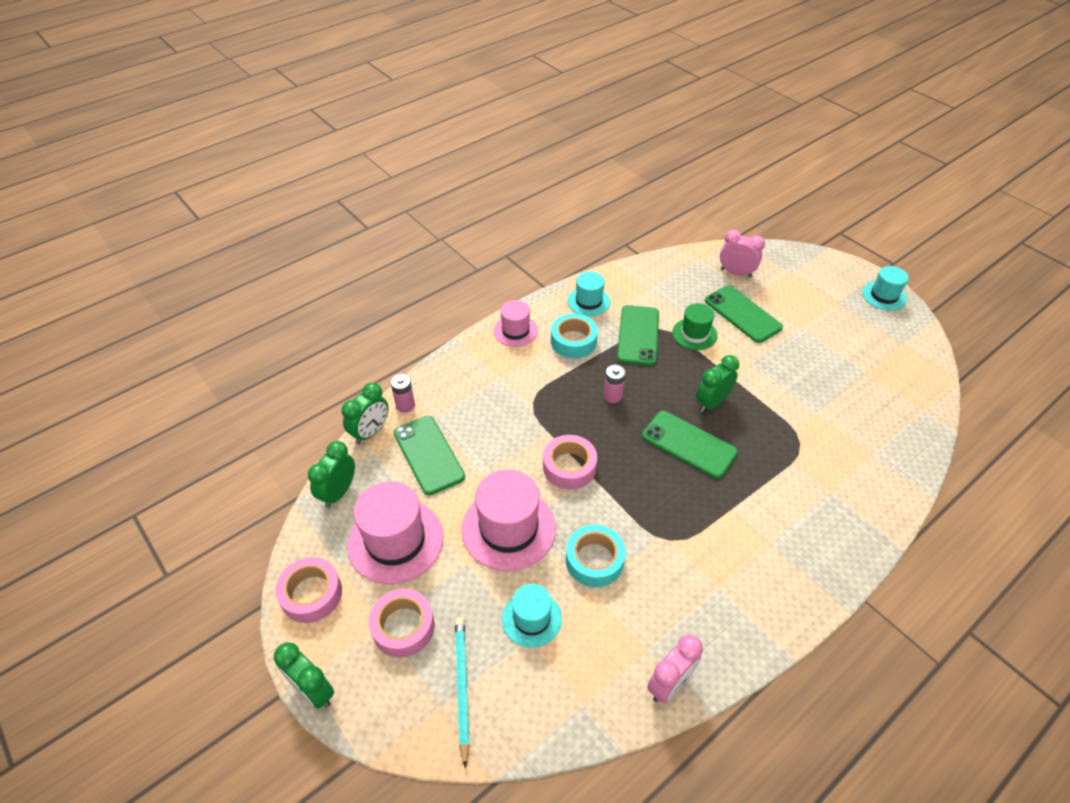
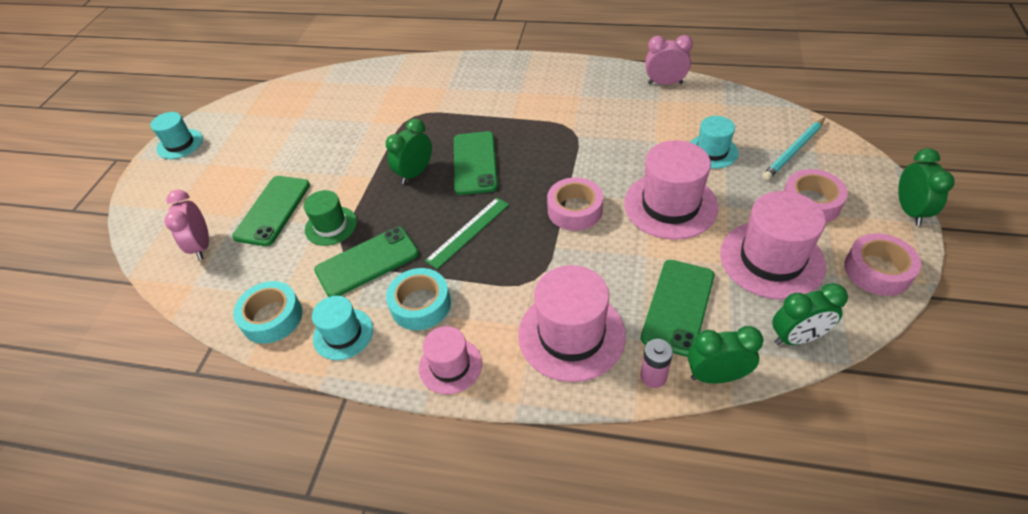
camera: 125 degrees left, 0 degrees up
turquoise tape [566,524,626,587] -> turquoise tape moved to [233,281,302,344]
pink battery [603,365,626,403] -> green ruler [425,198,509,269]
green clock [696,355,739,413] -> green clock turned 120 degrees clockwise [386,118,432,184]
none -> pink hat [518,265,626,382]

